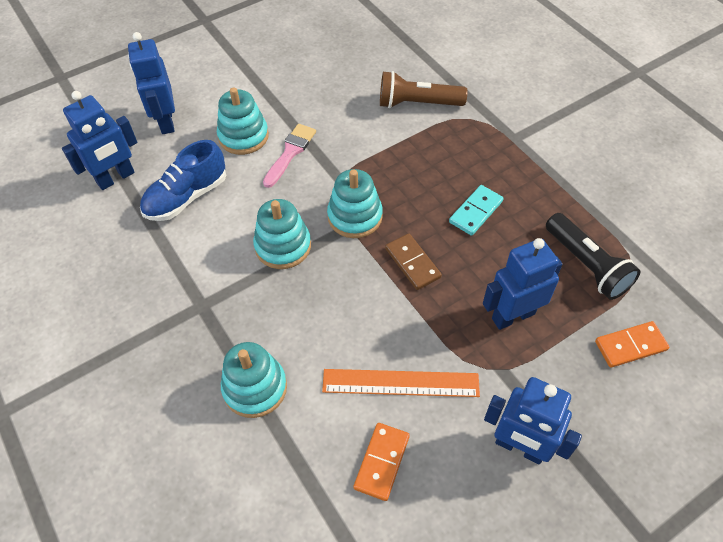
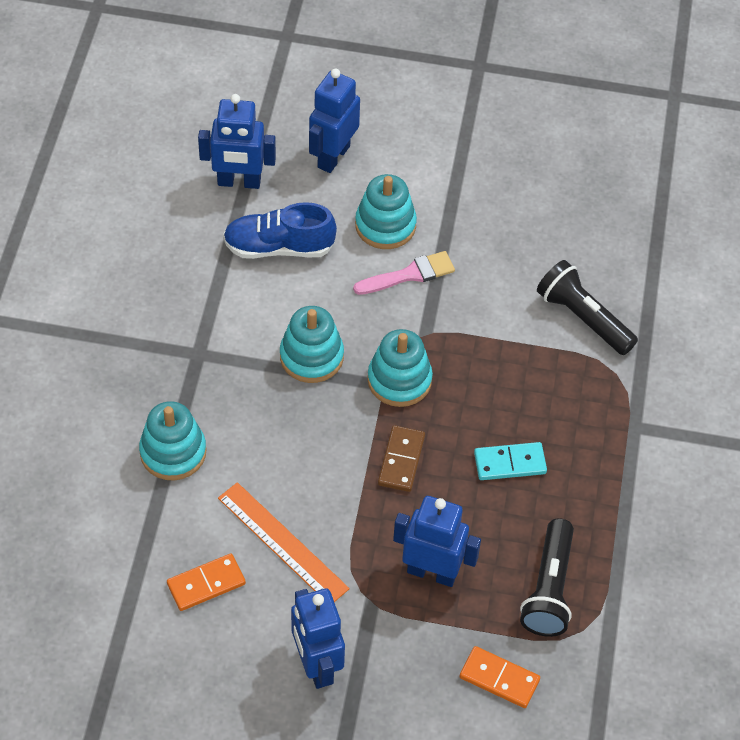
camera: 40 degrees right, 0 degrees up
brown flashlight [380,71,467,108] -> black flashlight [537,260,638,355]

